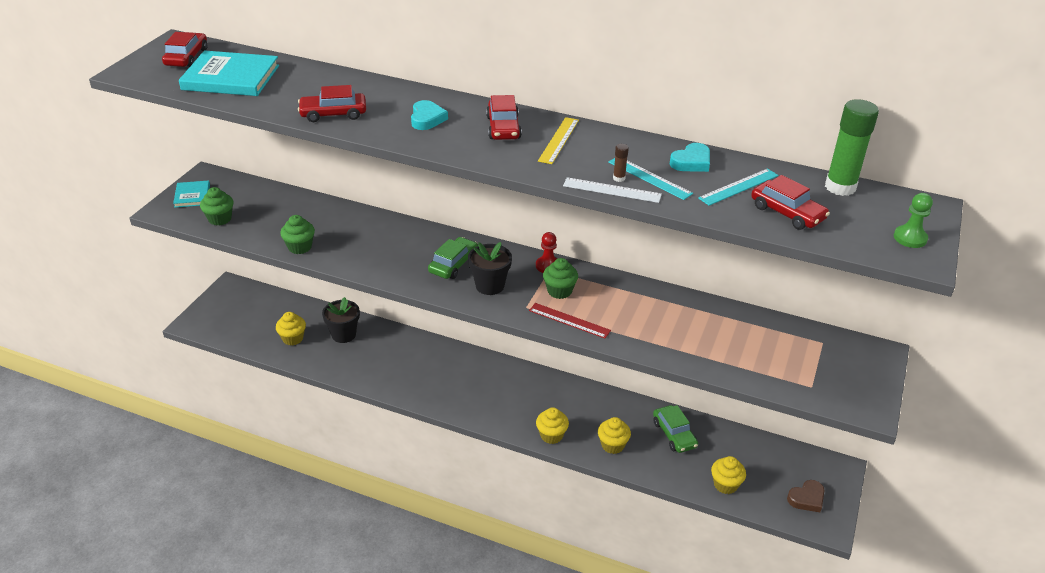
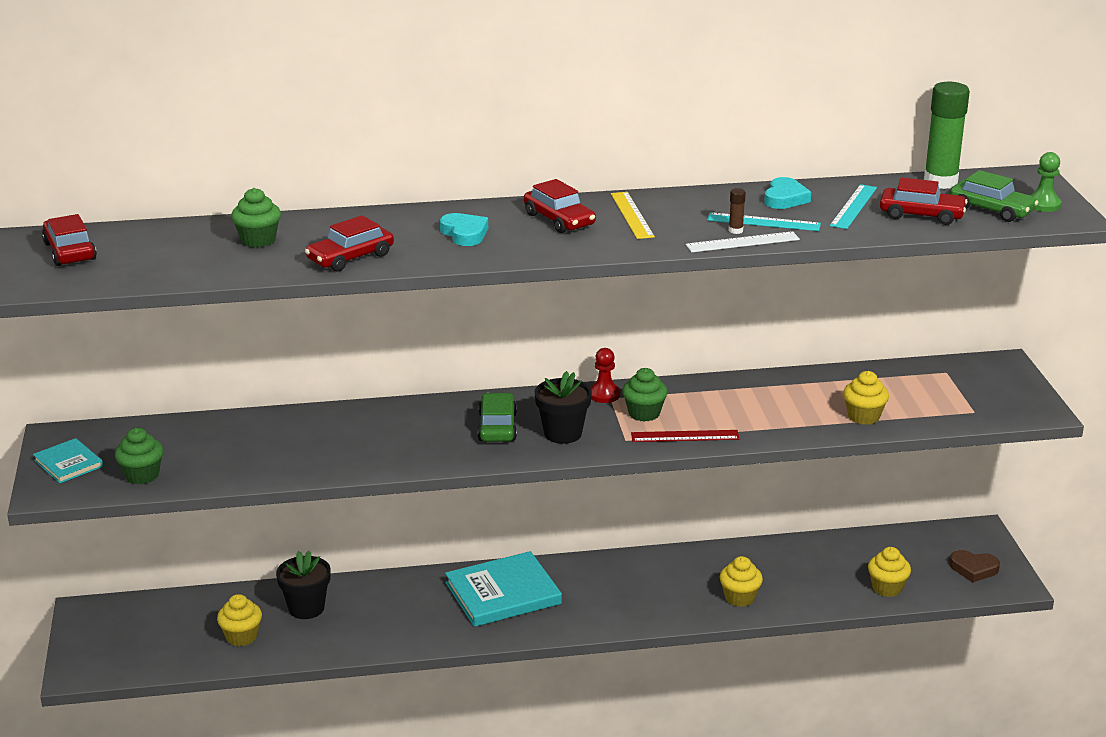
camera: 30 degrees left, 10 degrees down
turquoise book [179,51,279,96] -> turquoise book moved to [445,551,562,627]
green cupcake [280,215,315,254] -> green cupcake moved to [231,188,281,248]
yellow cupcake [536,407,569,444] -> yellow cupcake moved to [843,371,889,425]
green car [653,405,698,453] -> green car moved to [950,170,1038,222]
brown heart [787,480,825,512] -> brown heart turned 75 degrees clockwise [950,550,1000,583]

